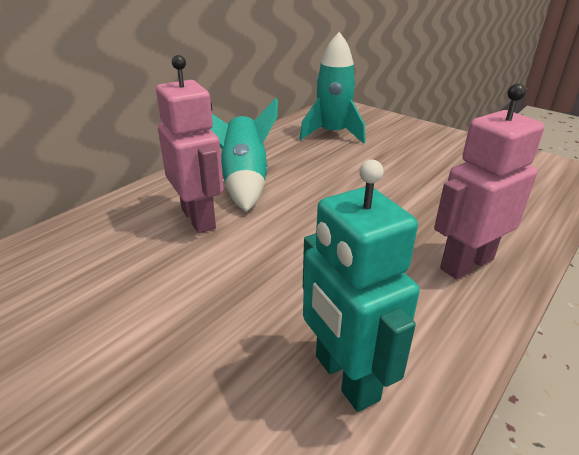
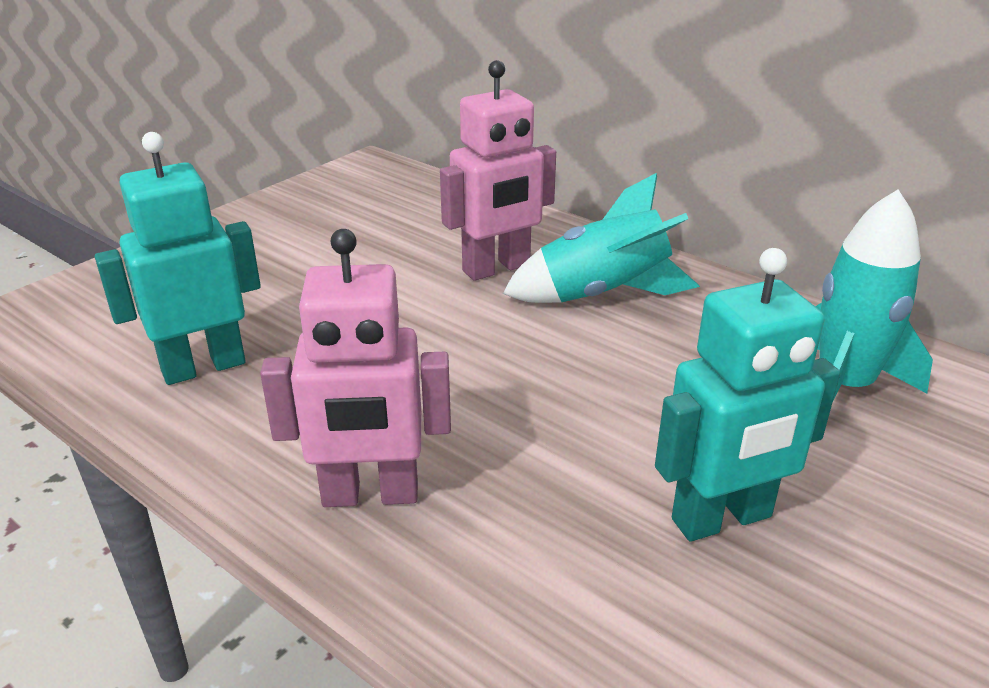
camera: 90 degrees right, 0 degrees up
pink robot [434,84,544,279] -> pink robot turned 120 degrees clockwise [260,229,451,507]
none -> turquoise robot [655,248,840,542]

